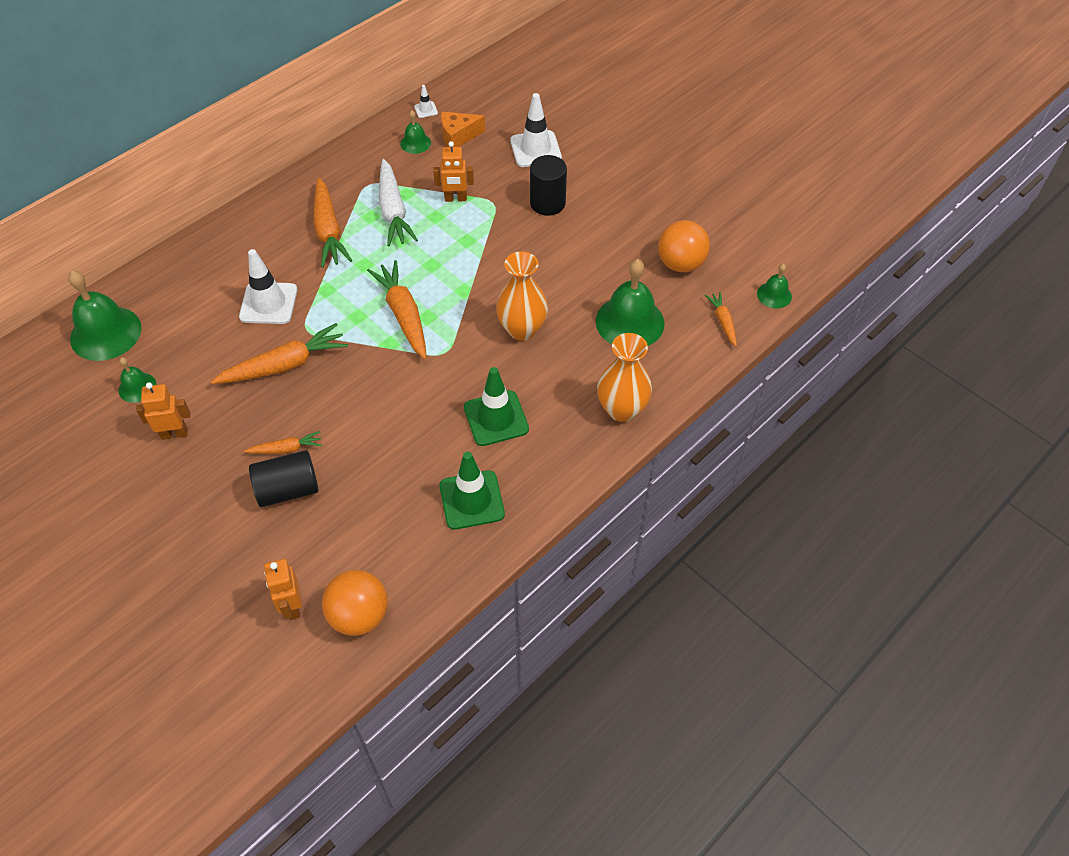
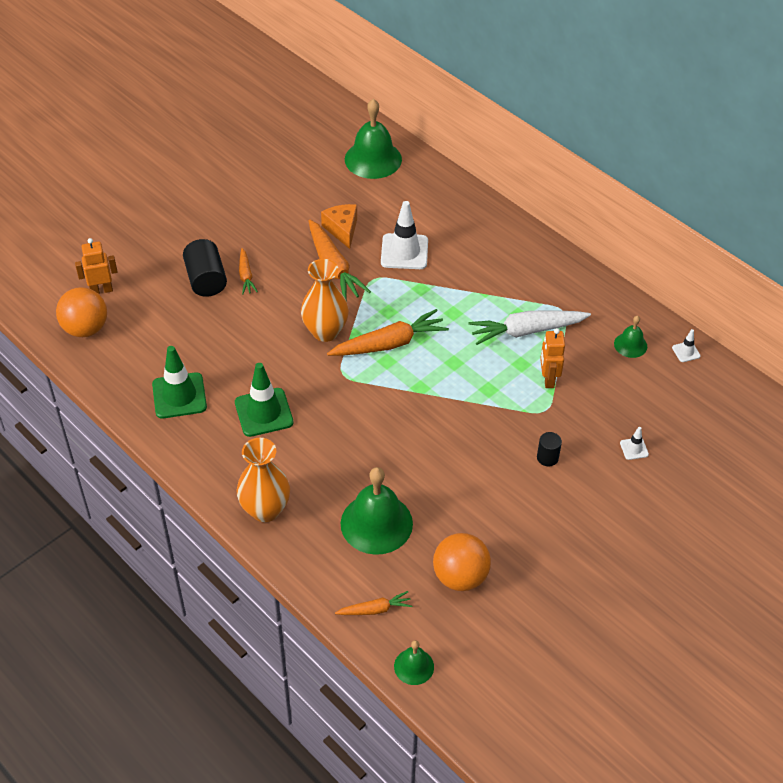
camera: 90 degrees right, 5 degrees down
green bell [119,357,156,403] -> none
orange robot [136,382,190,440] -> none
orange carrot [313,178,352,268] -> none
orange cheese [441,112,485,147] -> orange cheese moved to [321,204,357,249]
orange vase [496,251,548,341] -> orange vase moved to [301,259,349,342]
white traffic cone [510,93,562,167] -> white traffic cone [620,427,649,460], size x0.46
black cylinder [530,155,567,216] -> black cylinder [537,432,562,466], size x0.56

